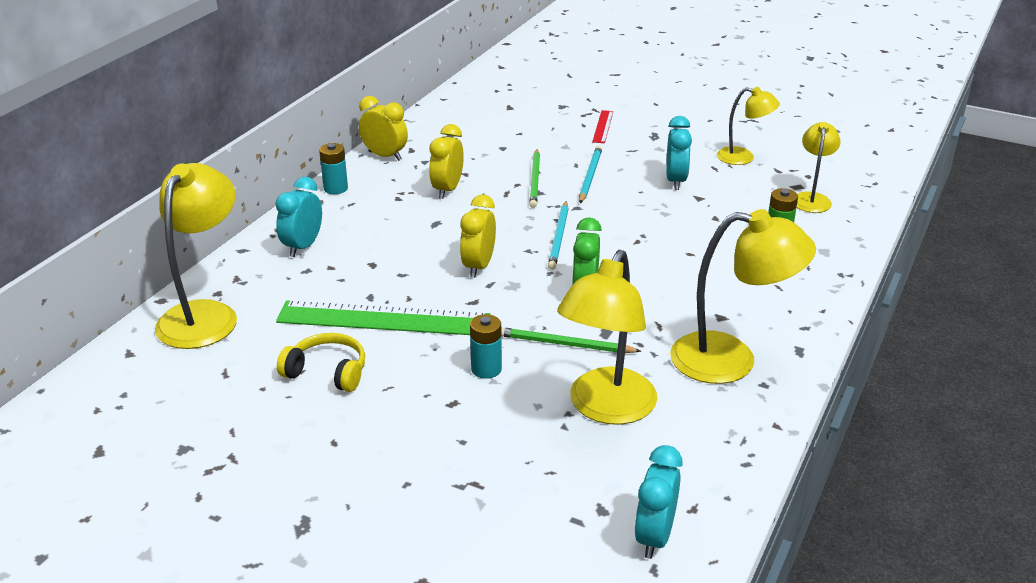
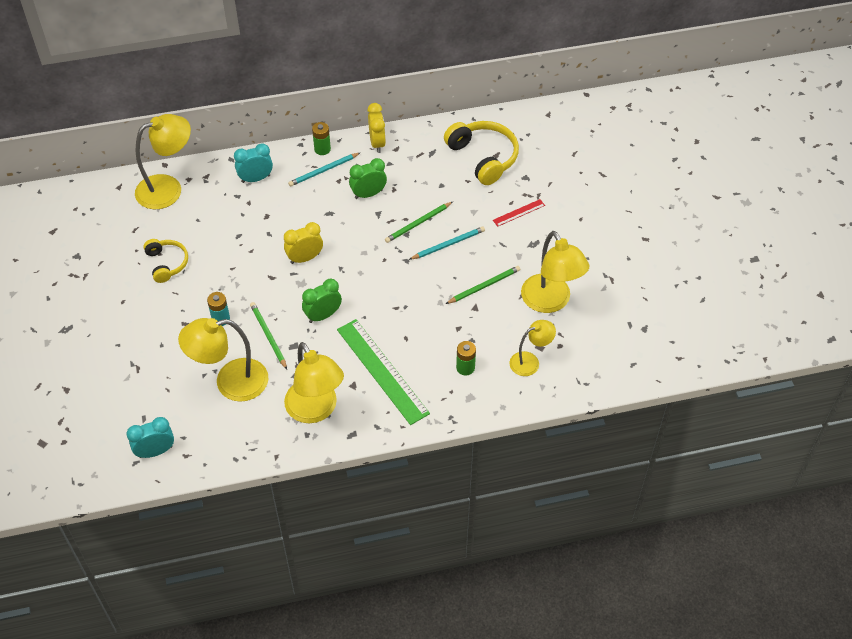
camera: 50 degrees right, 20 degrees up
green ruler [276,300,490,335] -> green ruler moved to [337,319,430,425]
turquoise battery [319,143,348,194] -> green battery [312,122,331,155]
yellow clock [429,124,464,199] -> green clock [349,158,387,199]
turquoise pencil [548,201,569,270] -> turquoise pencil moved to [288,153,360,186]
turquoise clock [666,116,692,190] -> green pencil [446,266,520,304]
yellow lamp [717,87,780,165] -> yellow lamp [521,231,589,313], size x1.72
none -> yellow headphones [444,121,519,185]

